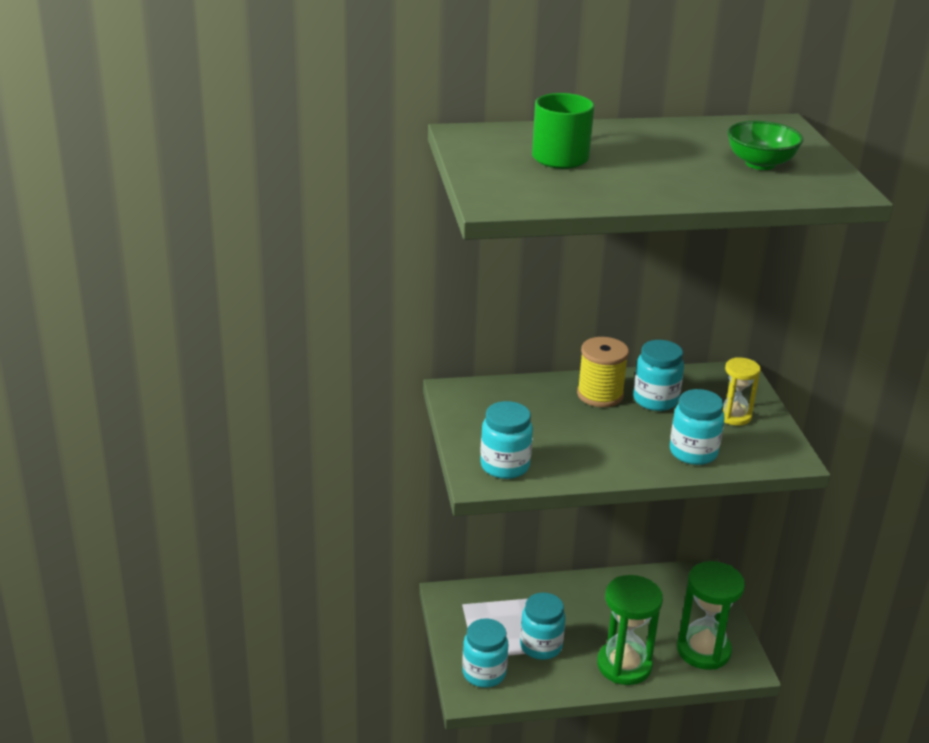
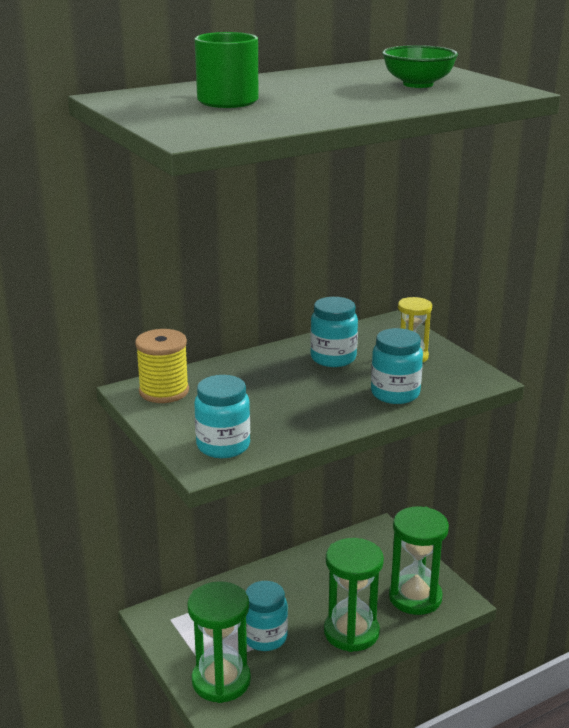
camera: 20 degrees left, 5 degrees down
turquoise jar [462,618,508,688] -> green hourglass [187,581,251,703]
yellow spool [577,337,629,407] -> yellow spool moved to [135,329,189,403]

